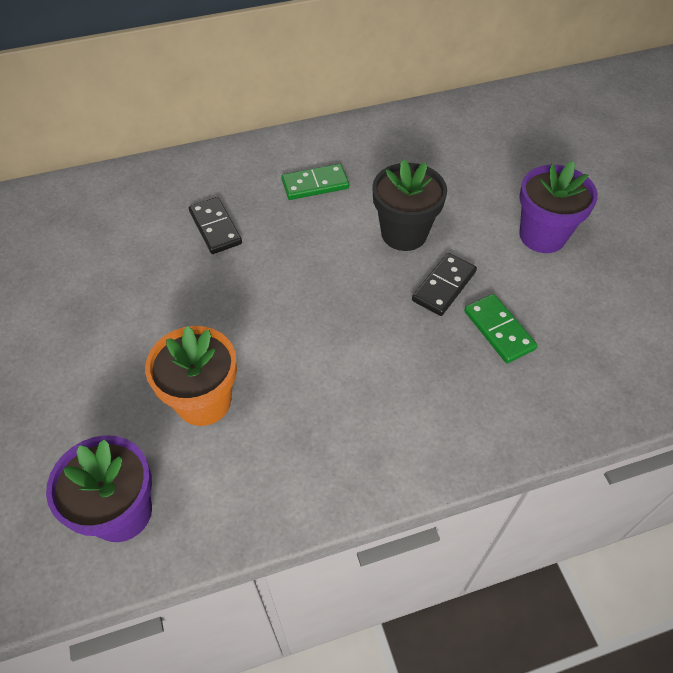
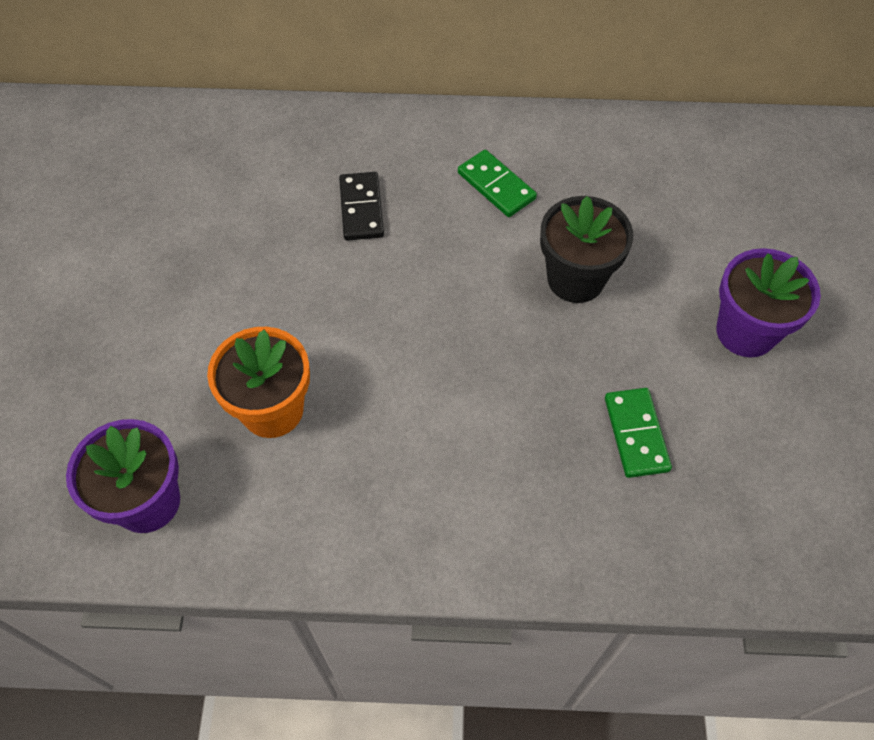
camera: 20 degrees right, 5 degrees up
green domino [281,164,349,200] -> green domino turned 45 degrees clockwise [458,150,537,217]
black domino [412,253,477,316] -> none

